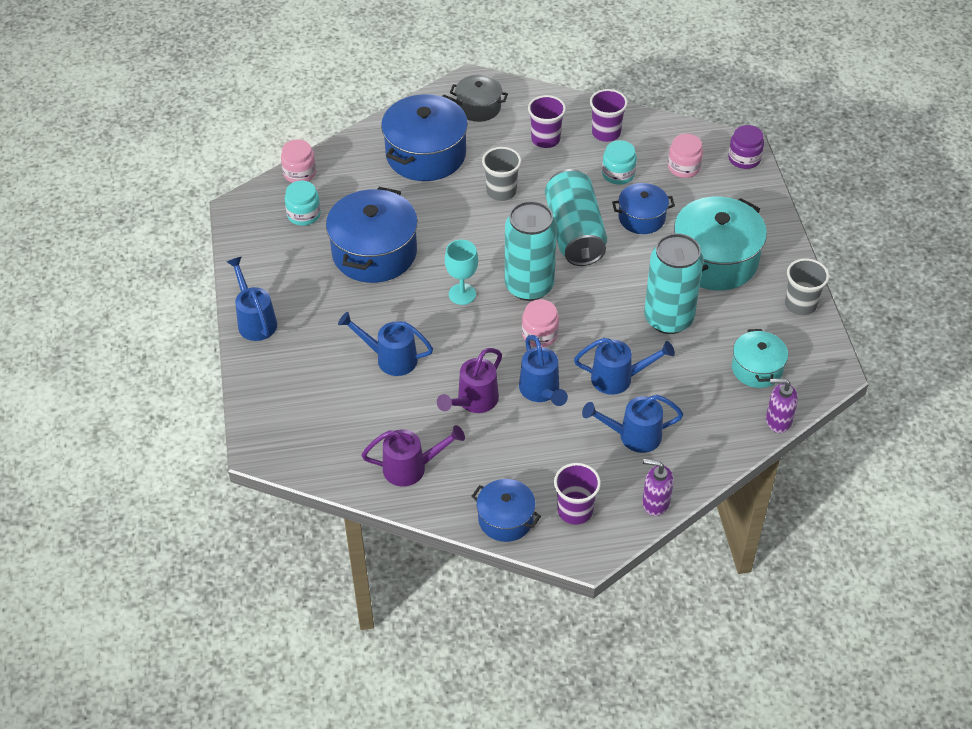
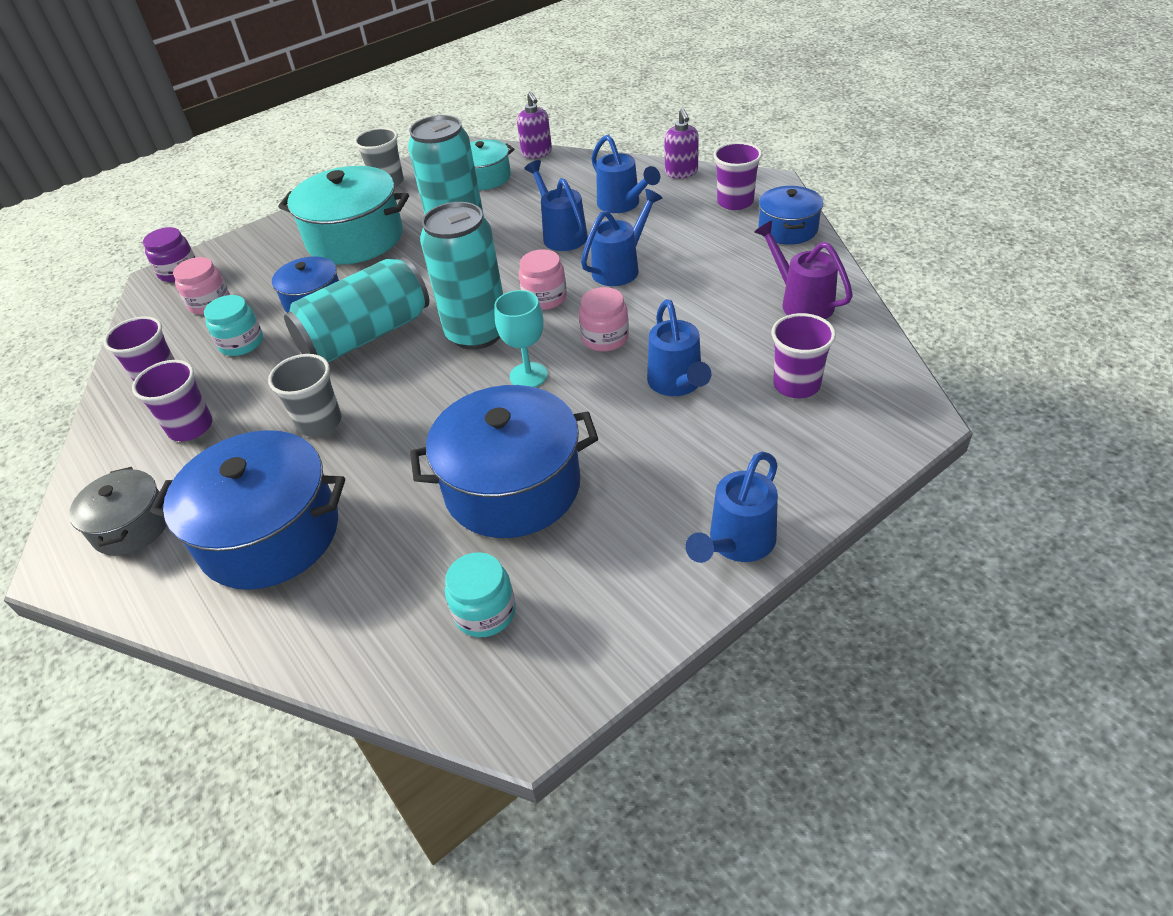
camera: 115 degrees left, 5 degrees down
pink jar [281,139,316,183] -> pink jar moved to [579,287,629,352]
purple watering can [437,348,502,413] -> none
none -> purple cup [771,313,836,398]

